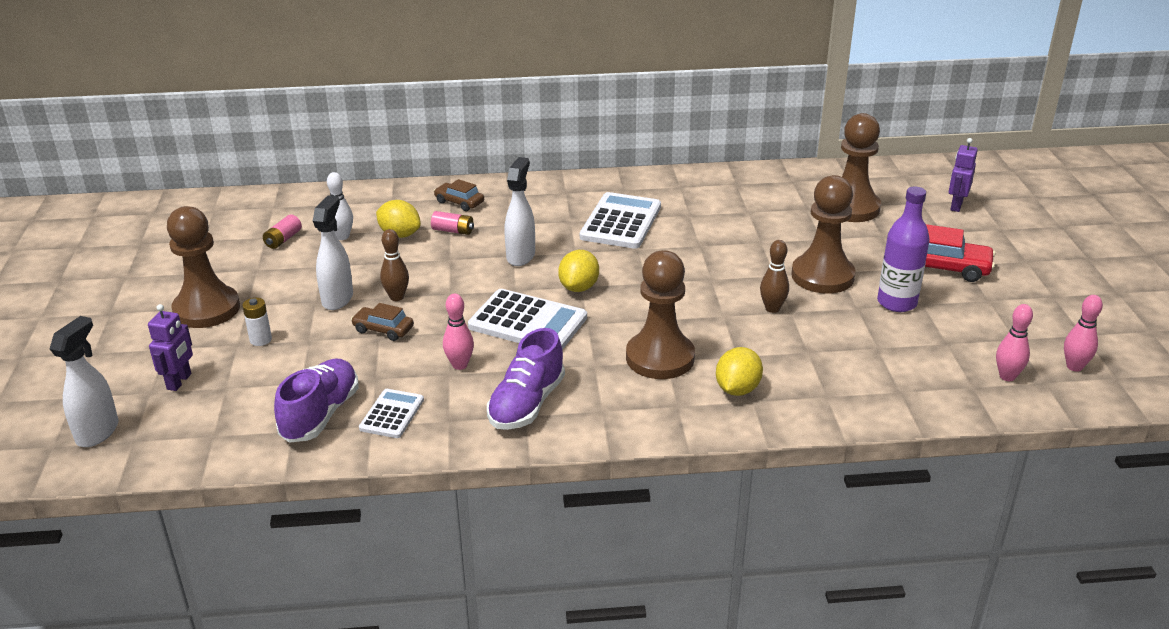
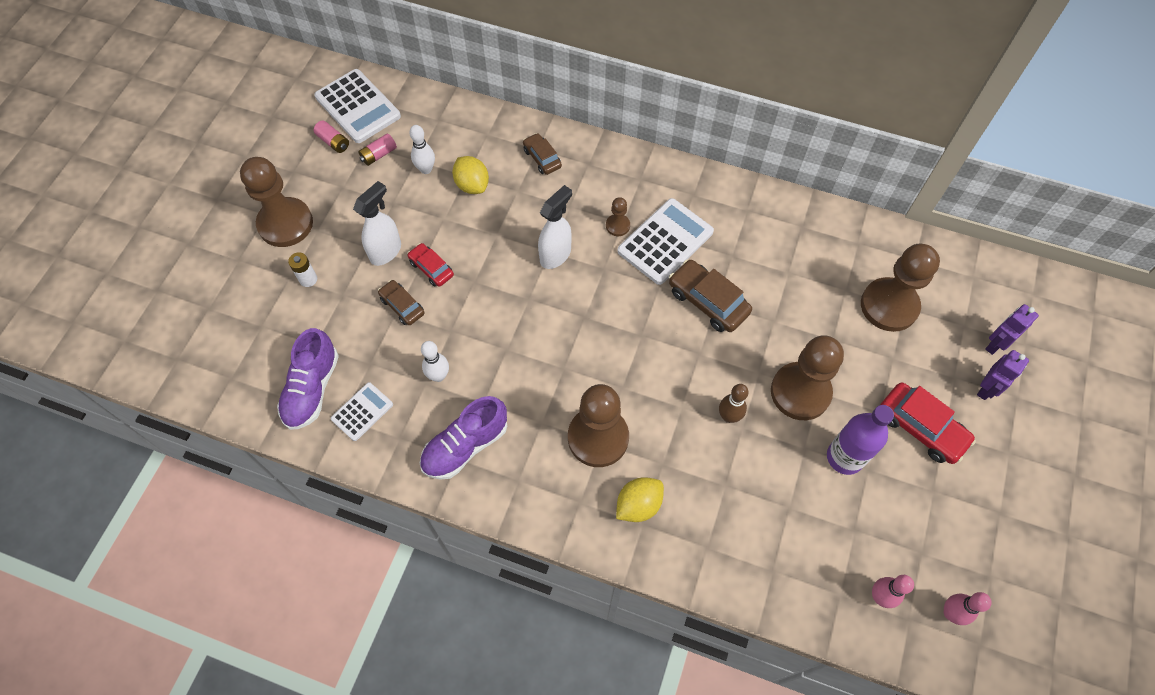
camera: 25 degrees right, 30 degrees up
white spray bottle [50,316,119,447] -> none
purple robot [148,304,193,391] -> purple robot moved to [977,350,1029,400]
purple shoe [274,359,358,443] -> purple shoe turned 150 degrees clockwise [277,328,339,430]
brown bowling pin [380,229,409,301] -> red car [407,243,454,287]
pink battery [431,211,474,235] -> pink battery moved to [314,121,349,153]
pink bowling pin [443,293,474,370] -> white bowling pin [421,341,449,382]
white calculator [468,289,587,350] -> white calculator moved to [314,69,401,143]
yellow lemon [558,250,599,292] -> none
none -> brown pawn [606,197,630,236]
none -> brown car [669,260,752,332]

